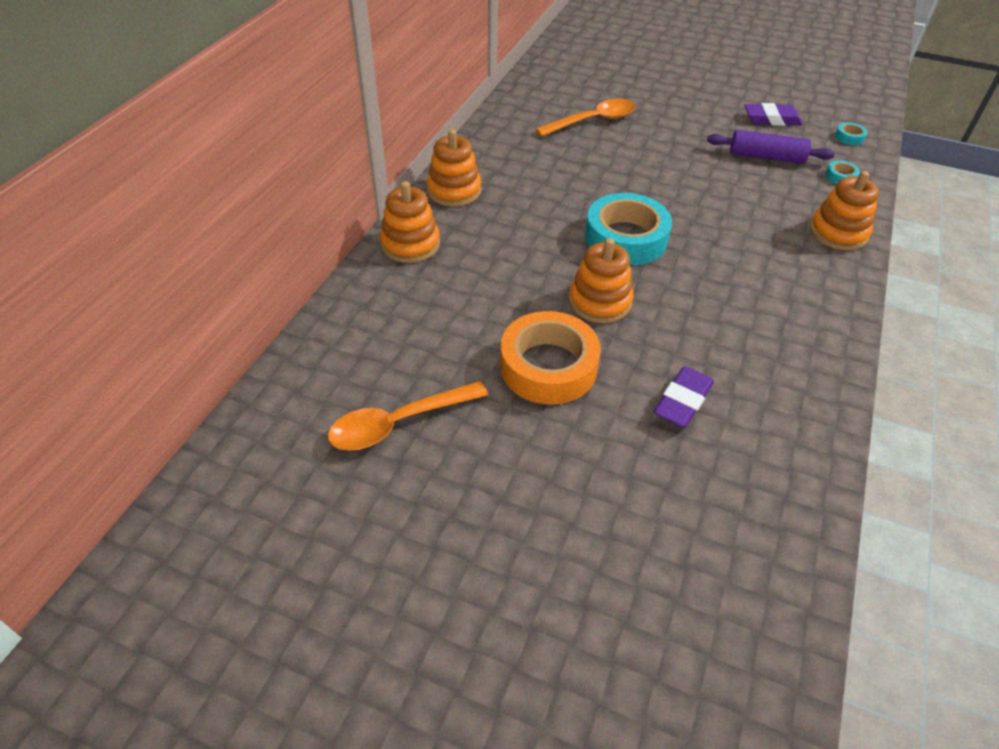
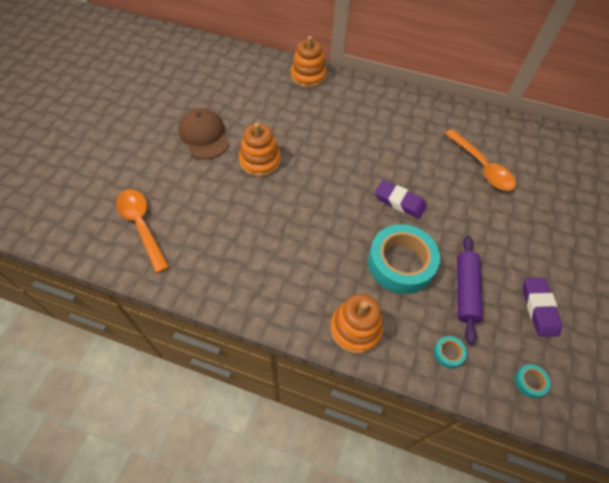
camera: 85 degrees right, 10 degrees up
orange spoon [328,381,488,451] -> orange spoon moved to [116,189,169,273]
orange stacking toy [427,129,482,207] -> none
orange tape [500,311,601,404] -> brown cap [179,108,229,159]
turquoise tape [585,193,672,265] -> turquoise tape moved to [368,224,440,294]
purple eraser [653,366,714,428] -> purple eraser moved to [375,180,427,219]

